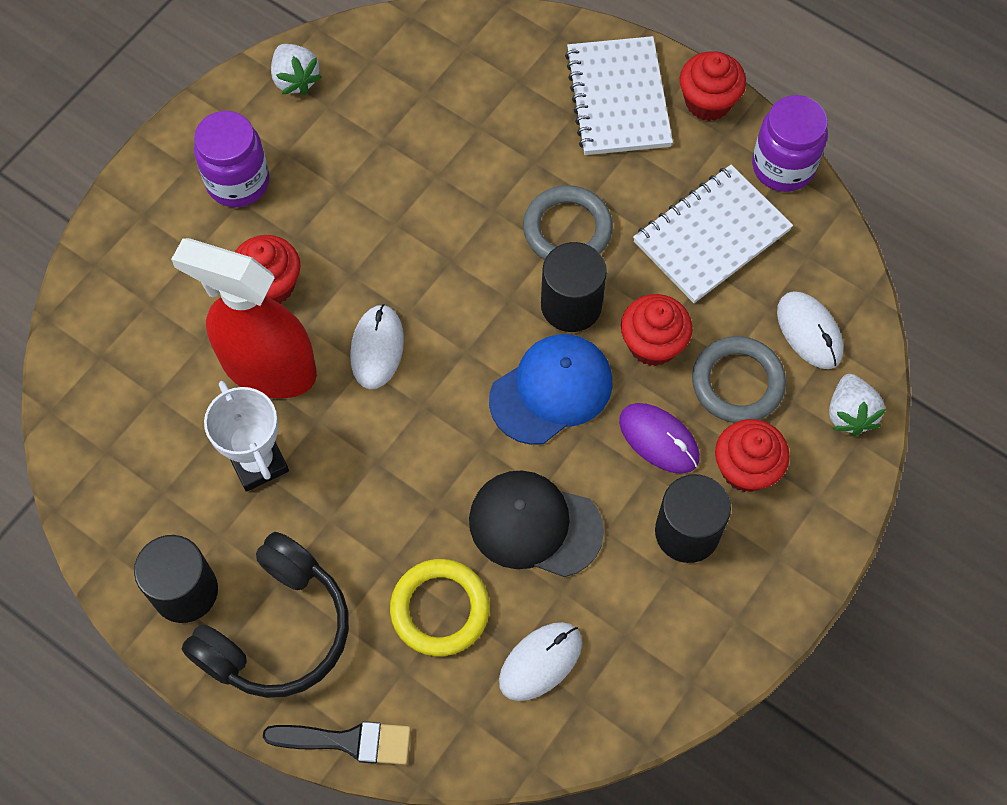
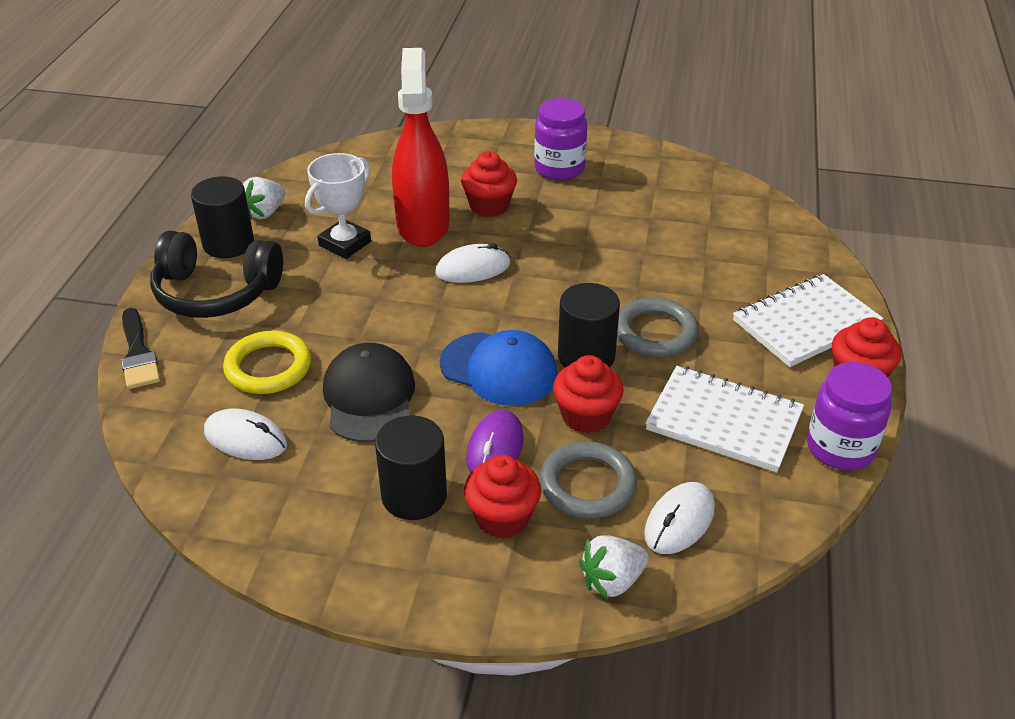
camera: 65 degrees right, 25 degrees down
white strawberry [271,44,322,95] -> white strawberry moved to [243,177,285,220]

